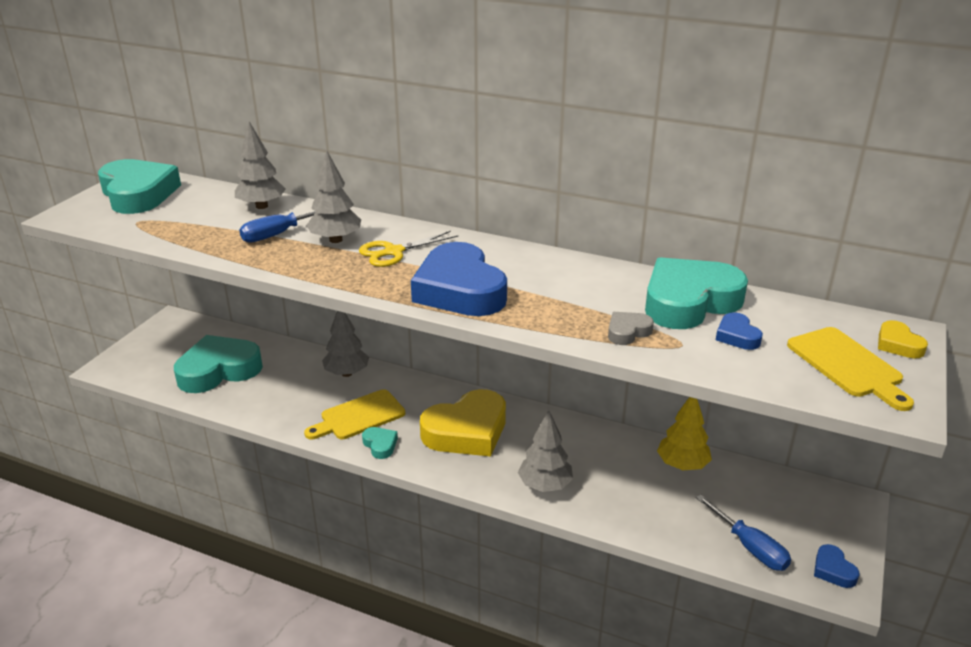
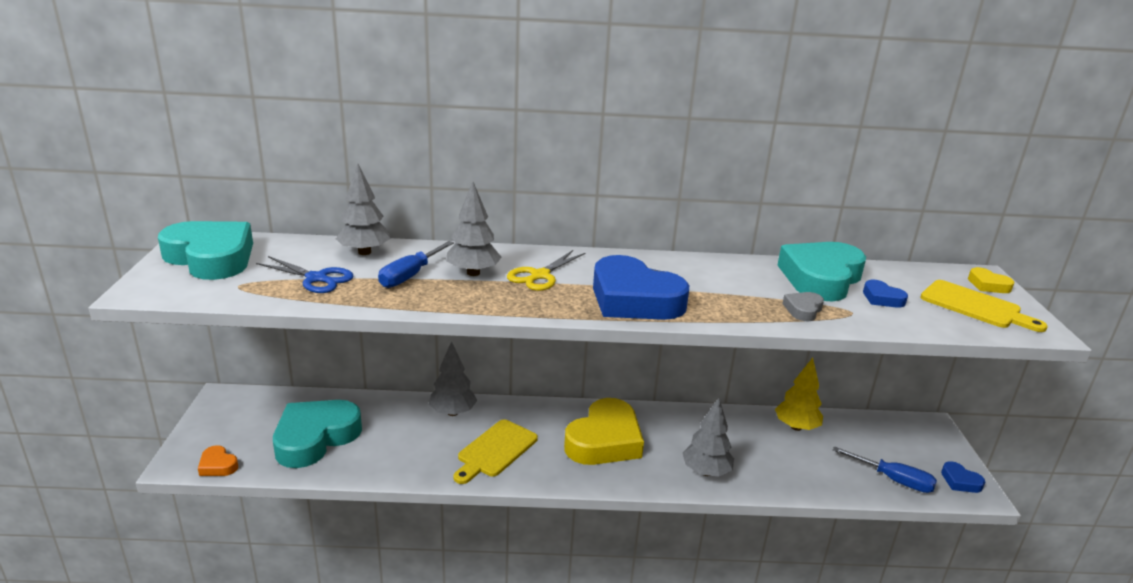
camera: 25 degrees left, 5 degrees down
turquoise heart [362,427,398,459] -> none
none -> orange heart [198,445,238,476]
none -> blue scissors [256,256,353,293]

